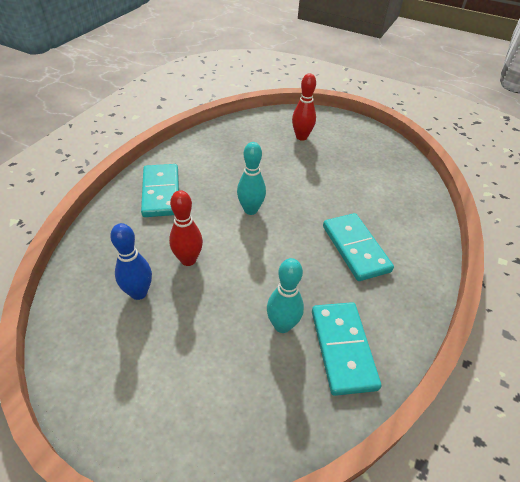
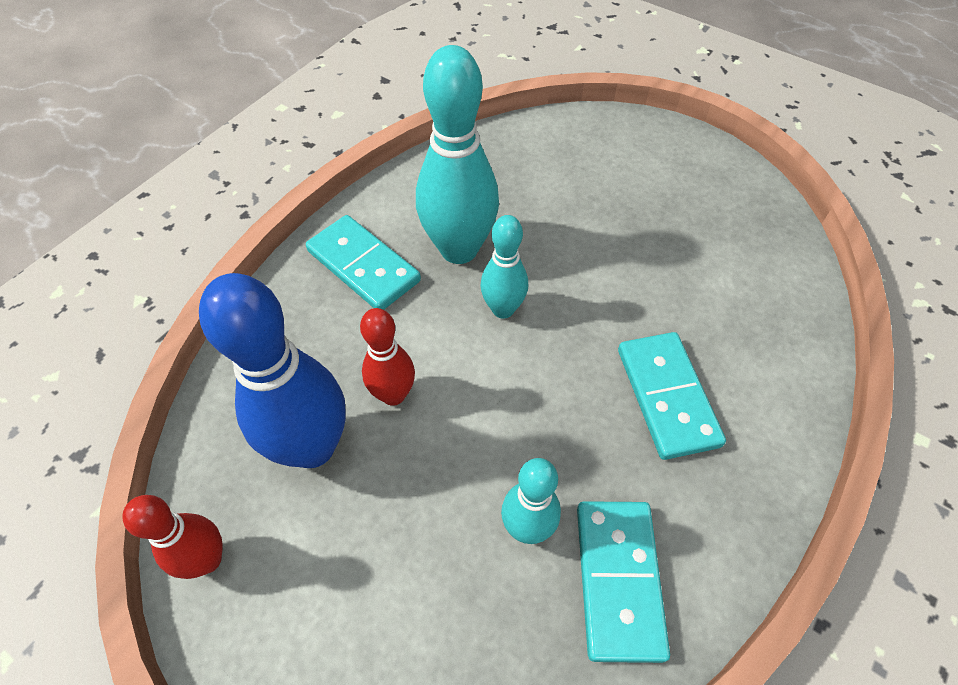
camera: 10 degrees right, 10 degrees up
blue bowling pin [110,223,152,300] -> blue bowling pin [199,273,346,468], size x1.79
turquoise domino [141,164,179,217] -> turquoise domino turned 45 degrees counterclockwise [306,215,421,310]
red bowling pin [292,73,316,141] -> red bowling pin moved to [122,495,223,579]
none -> turquoise bowling pin [416,45,499,264]

